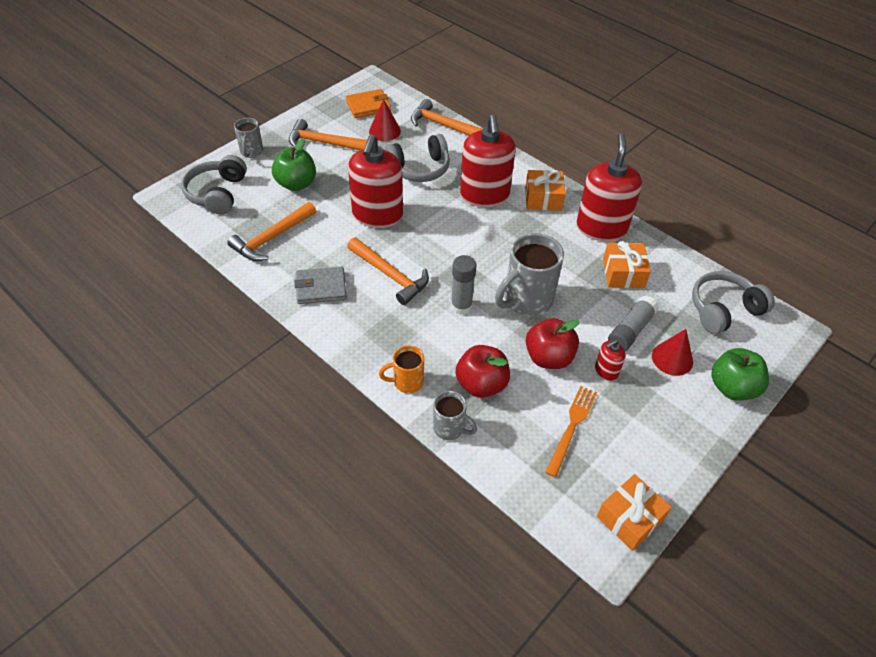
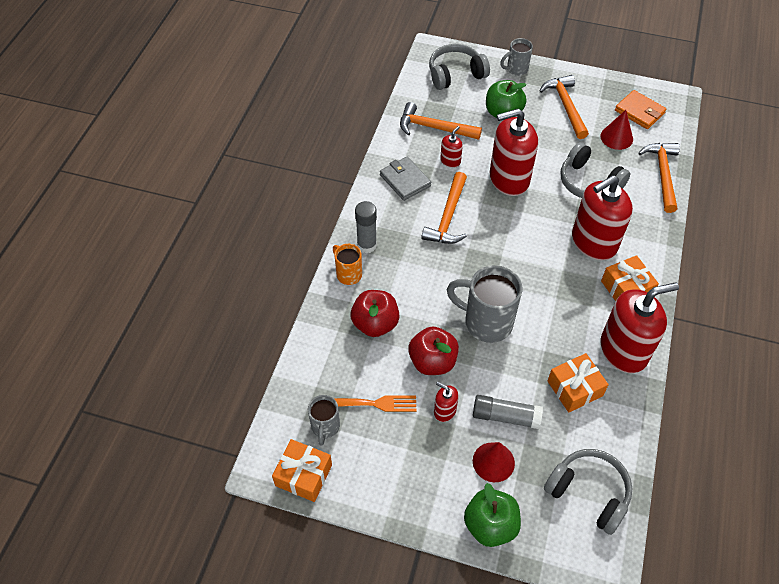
camera: 65 degrees right, 5 degrees up
grey mug [433,391,477,440] -> grey mug moved to [308,395,340,446]
grey glue stick [451,255,477,315] -> grey glue stick moved to [355,201,377,253]
none -> red soap dispenser [440,126,463,168]

